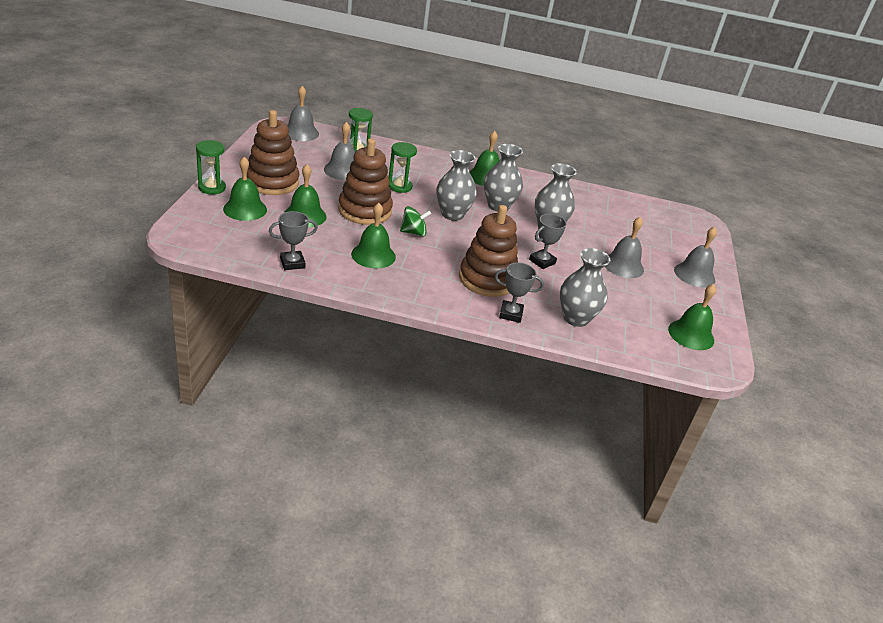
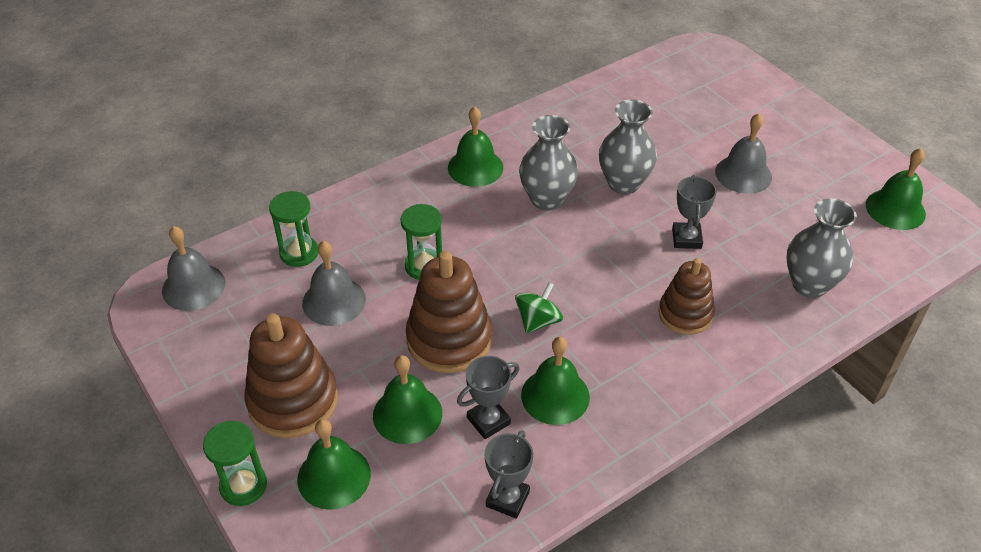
camera: 40 degrees left, 10 degrees up
grey vase [436,150,477,221] -> none
brown stacking toy [459,205,518,297] -> brown stacking toy [658,258,715,335], size x0.65
grey trophy [495,263,544,323] -> grey trophy moved to [457,356,519,439]
grey bell [674,227,717,288] -> none

